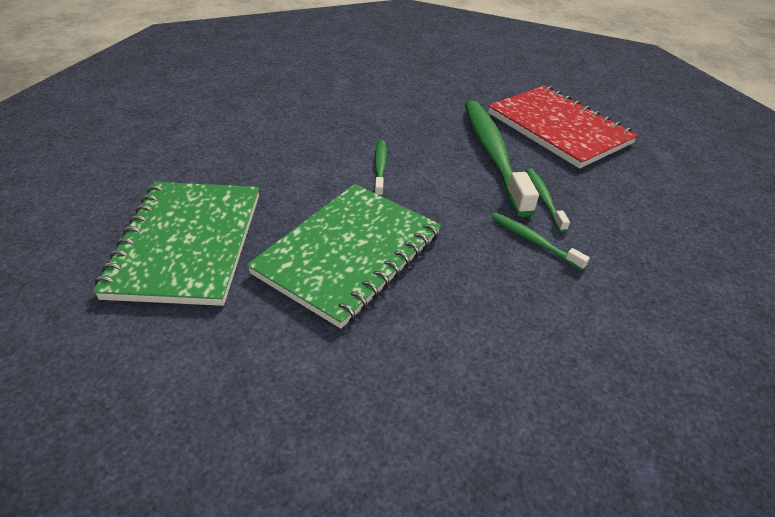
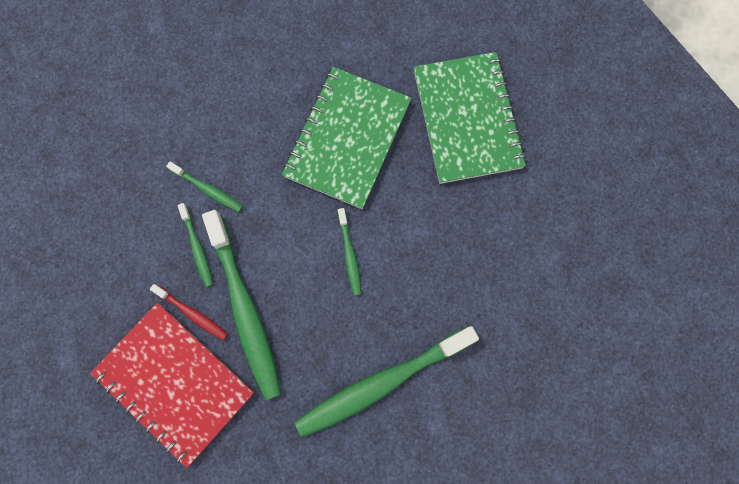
camera: 170 degrees right, 35 degrees up
none -> red toothbrush [150,284,228,340]
none -> green toothbrush [295,326,479,438]

